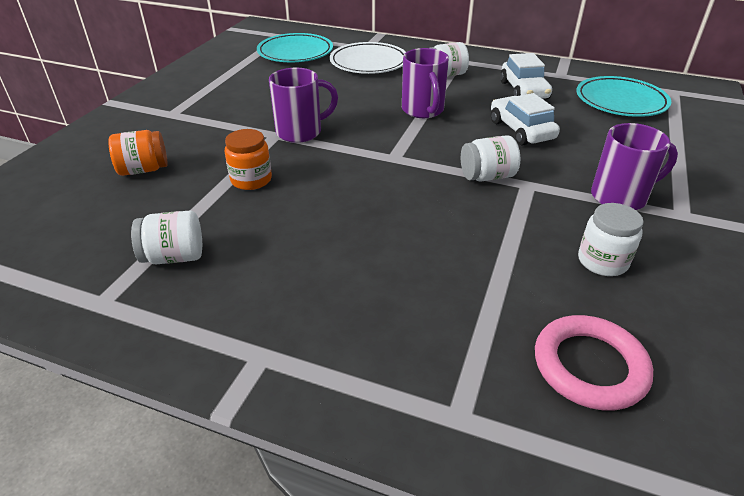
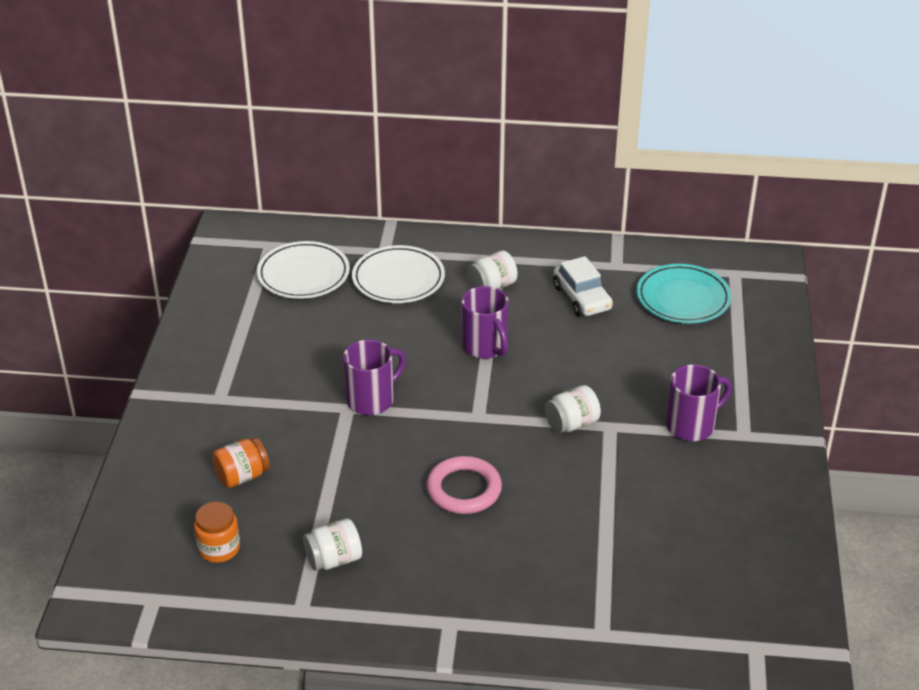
camera: 15 degrees left, 0 degrees up
orange jar [225,129,272,190] -> orange jar moved to [194,502,240,563]
turquoise plate [257,33,333,62] -> white plate [257,241,350,299]
white car [491,93,560,145] -> none
pink ring [535,315,653,411] -> pink ring moved to [426,456,502,514]
white jar [578,203,644,276] -> none

